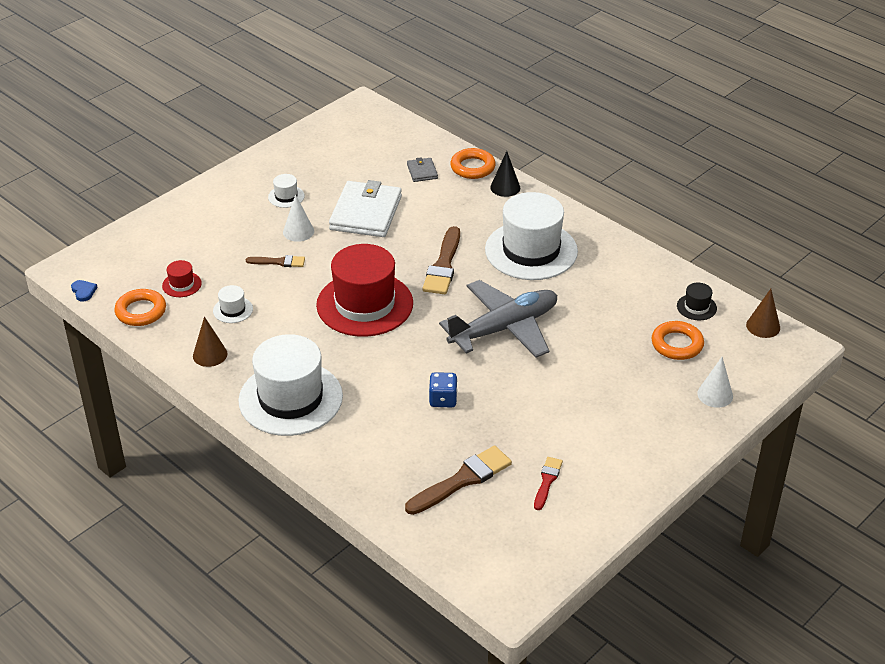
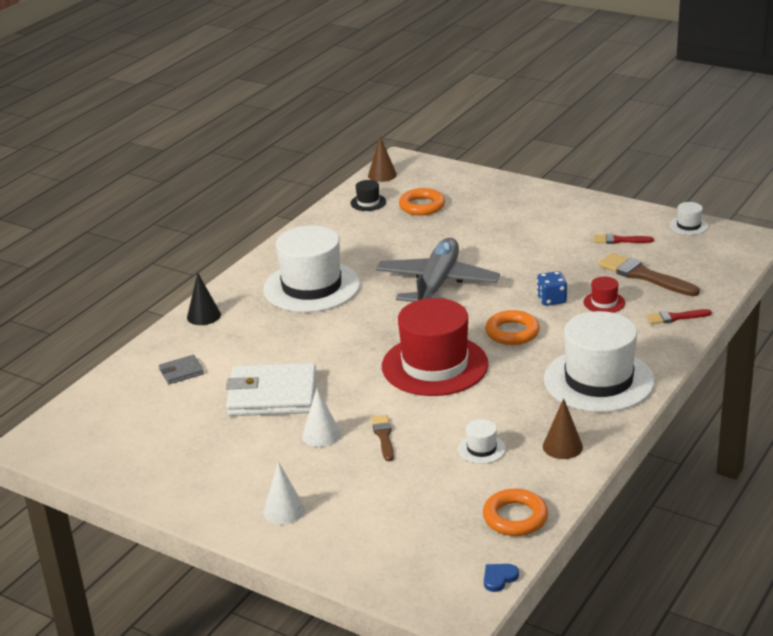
camera: 100 degrees left, 10 degrees down
red hat [162,260,202,297] -> red hat moved to [583,277,625,313]
white hat [268,174,305,208] -> white hat moved to [669,202,708,235]
brown brush [422,226,460,294] -> none
grey plane [439,280,557,358] -> grey plane turned 60 degrees clockwise [376,238,500,302]
orange ring [450,148,496,179] -> orange ring moved to [485,310,540,345]
white cone [697,357,733,408] -> white cone moved to [263,462,305,525]
none -> red brush [646,309,712,324]

